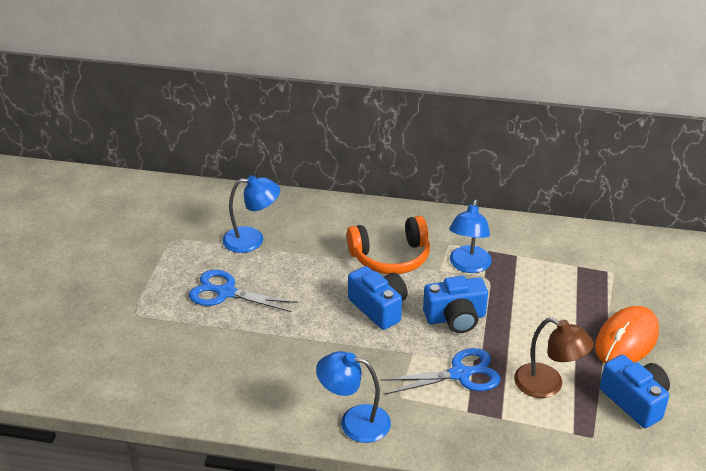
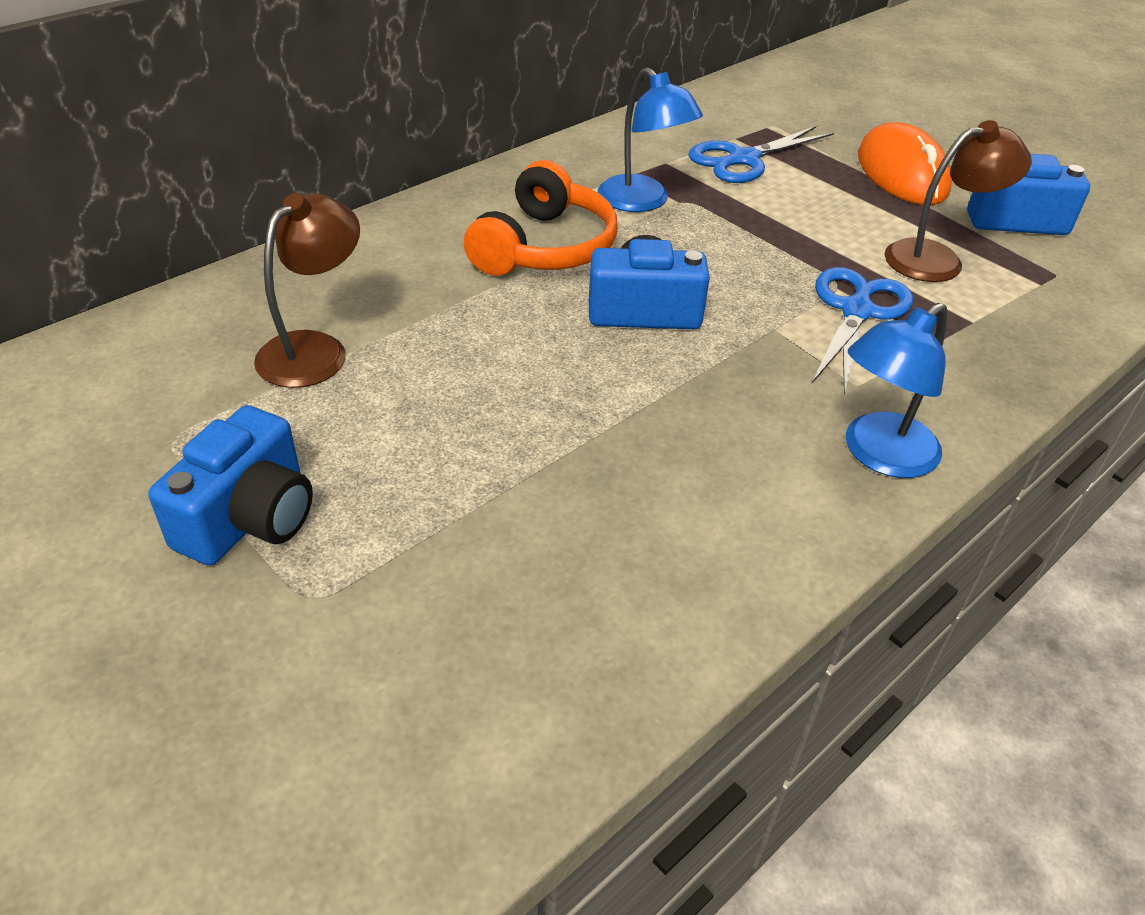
camera: 55 degrees left, 5 degrees up
blue scissors [189,270,298,312] -> blue scissors moved to [688,126,834,183]
blue lamp [222,175,280,253] -> brown lamp [254,193,360,388]
blue camera [423,276,488,333] -> blue camera moved to [148,405,313,565]

